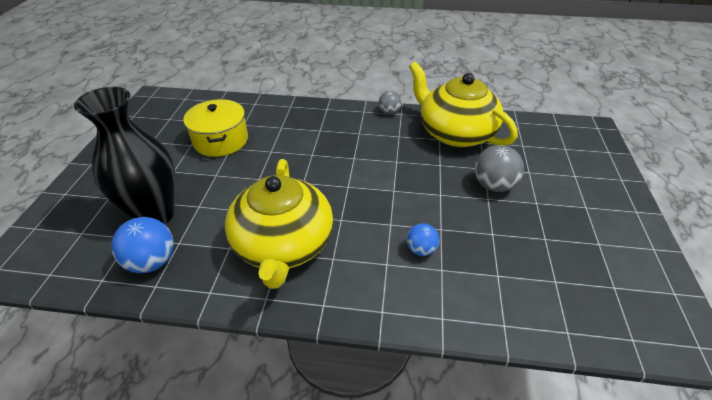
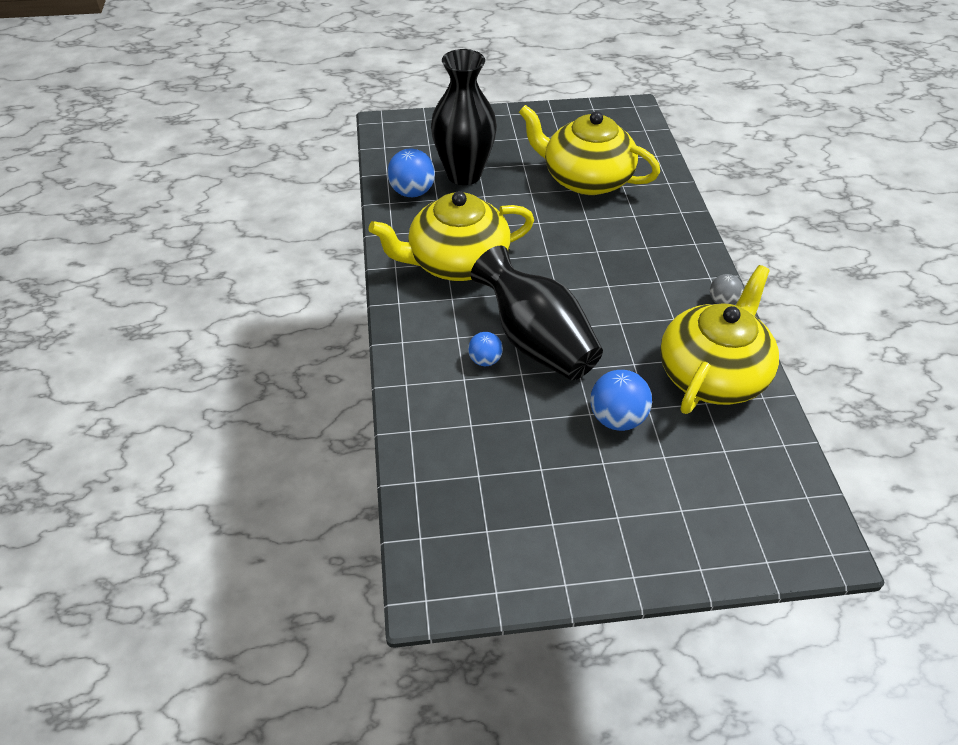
camera: 75 degrees right, 5 degrees up
yellow pot [183,99,248,157] -> yellow teapot [519,105,660,195]
grey ball [475,145,524,192] -> blue ball [590,370,652,431]
none -> black vase [471,246,603,380]

